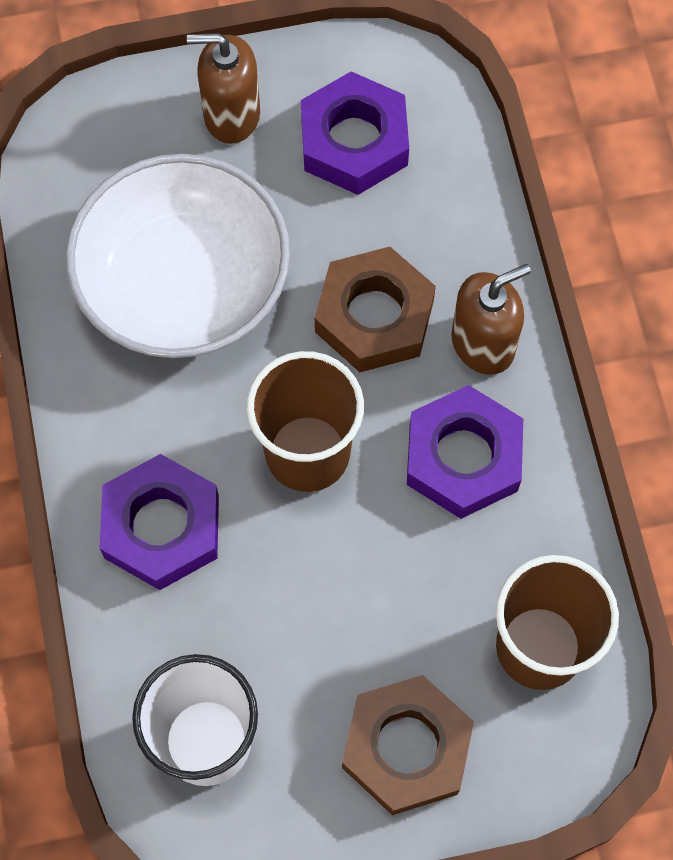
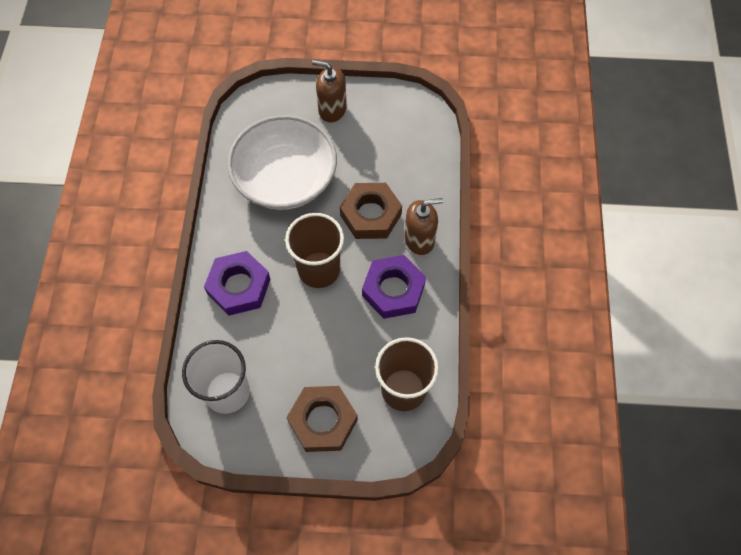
camera: 15 degrees right, 5 degrees down
purple nut [301,71,409,195] -> none

